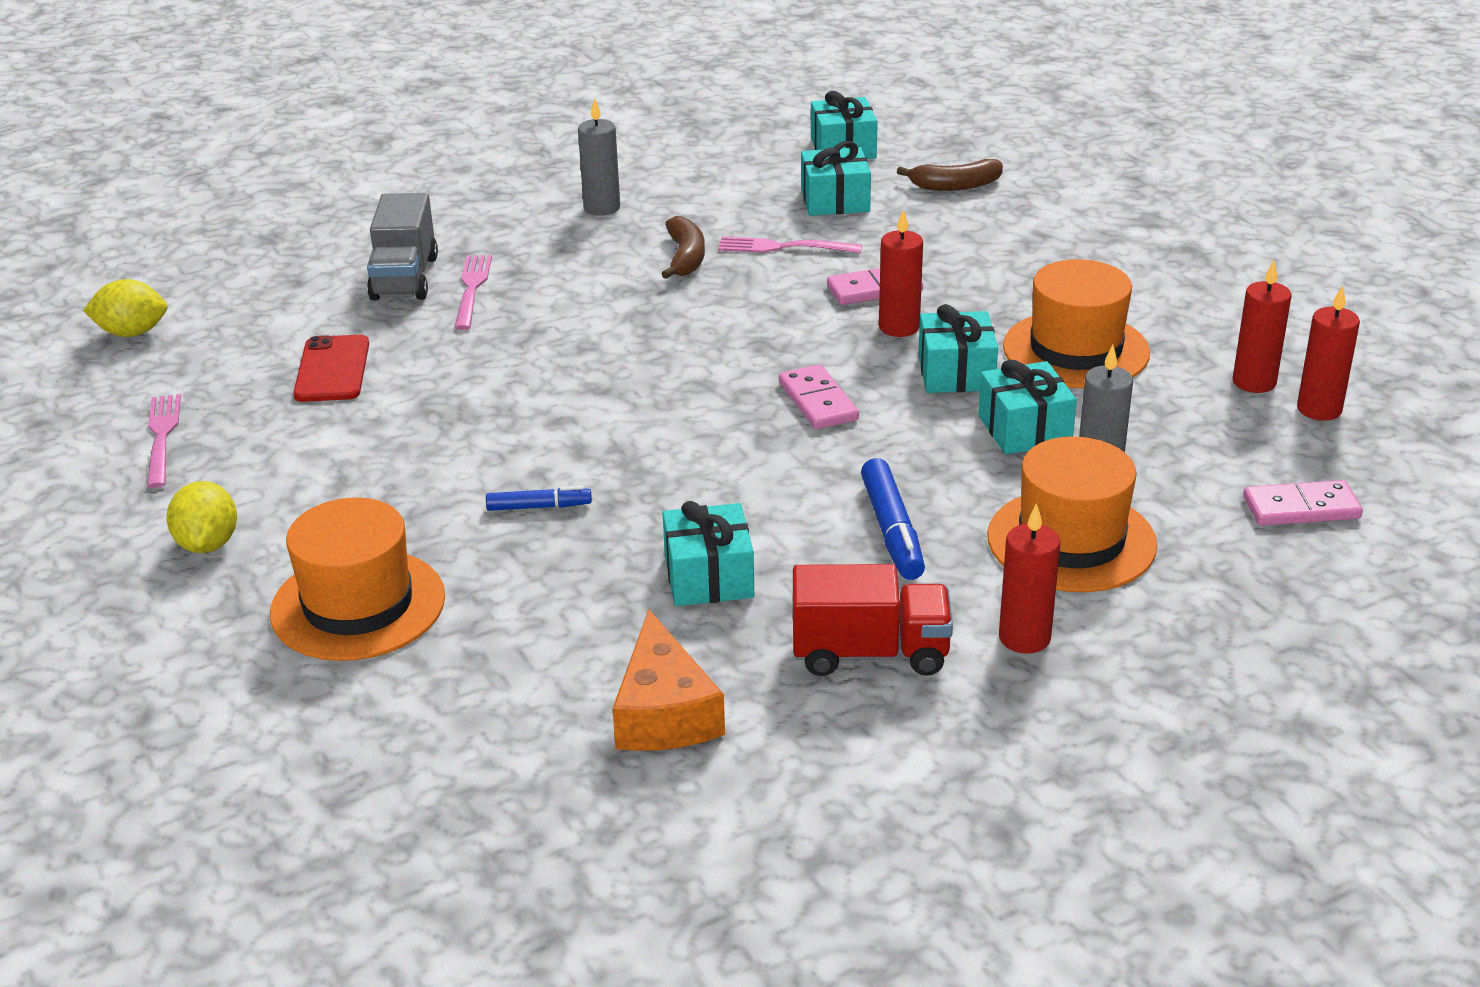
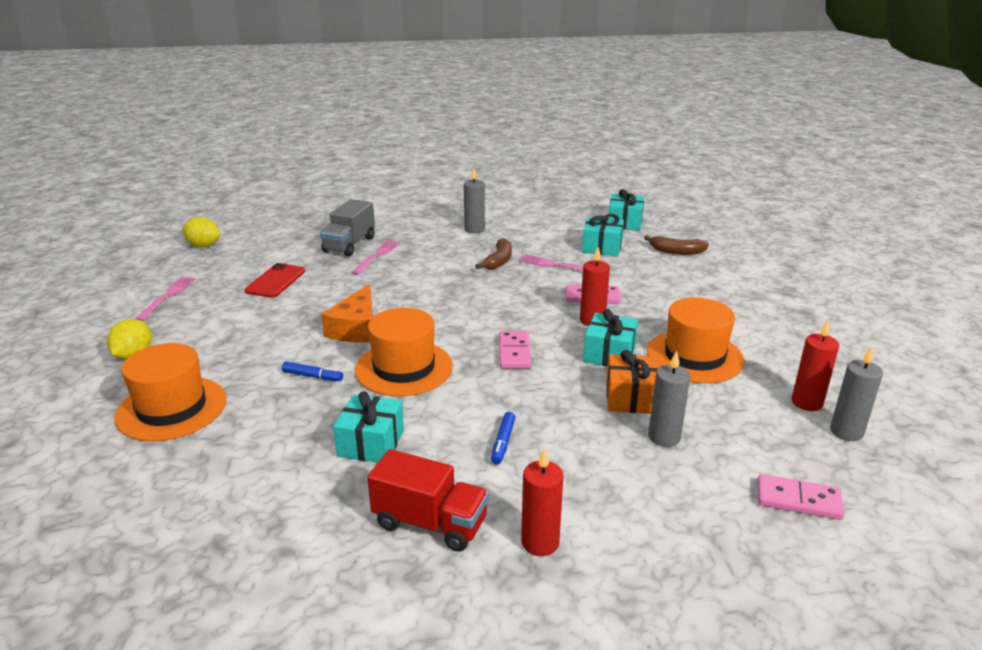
camera: 20 degrees right, 5 degrees down
orange cheese [612,609,725,751] -> orange cheese moved to [321,284,373,343]
blue marker [861,458,925,580] -> blue marker [491,412,516,465], size x0.61
turquoise gift [978,360,1077,454] -> orange gift [606,350,659,414]
orange hat [987,437,1157,592] -> orange hat moved to [355,308,453,396]
red candle [1297,285,1360,421] -> grey candle [830,346,883,441]

